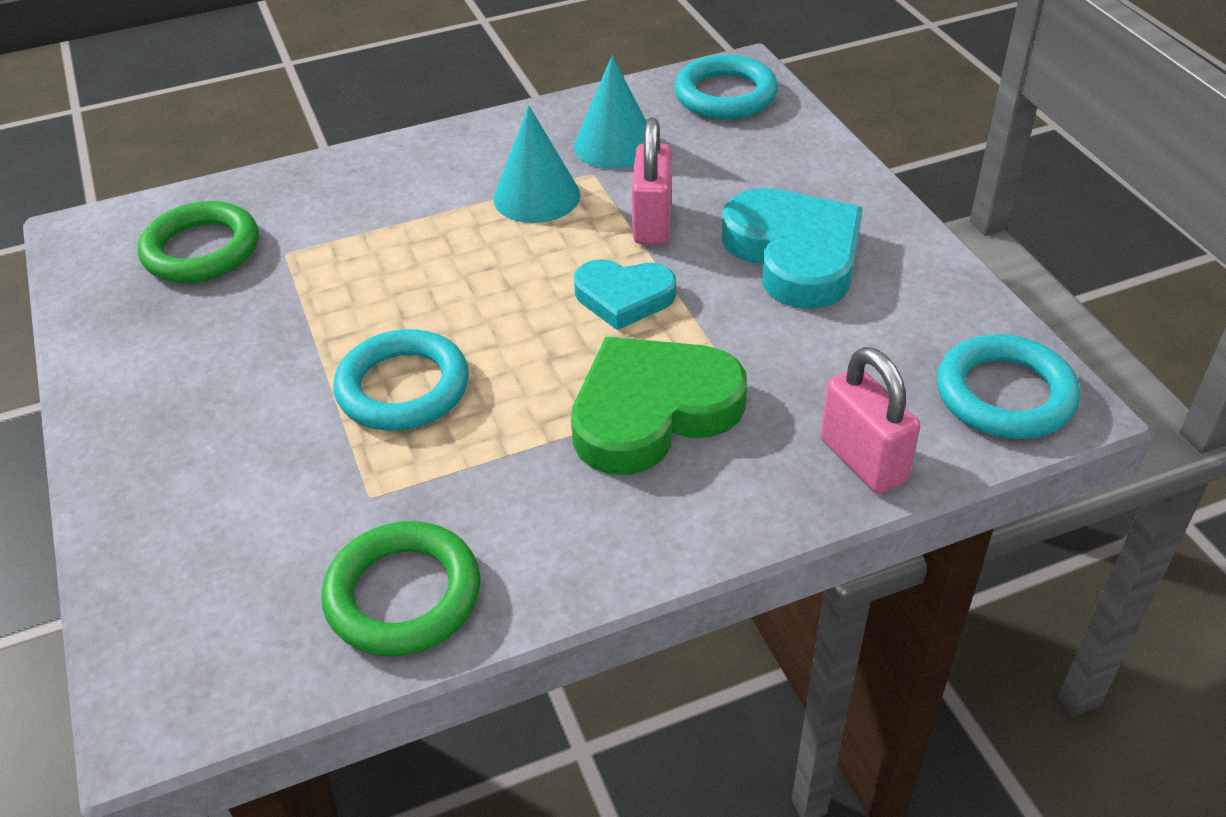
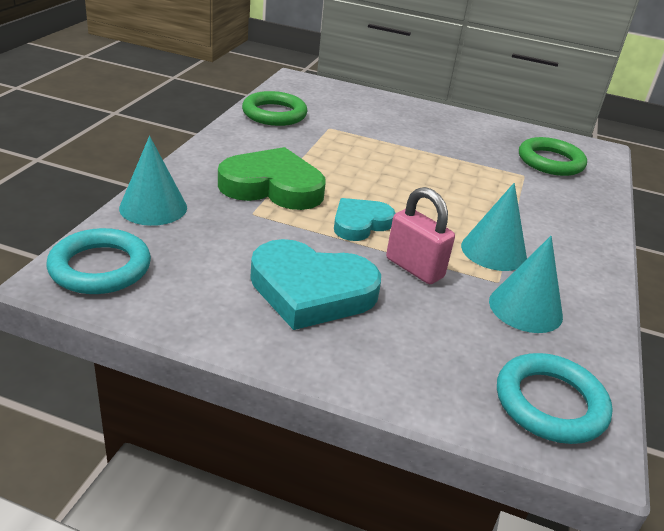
camera: 125 degrees right, 10 degrees down
turquoise ring [334,329,469,431] -> none
green heart [571,337,747,475] -> green heart turned 90 degrees counterclockwise [218,147,326,210]
pink padlock [821,347,920,494] -> turquoise cone [119,136,187,226]

